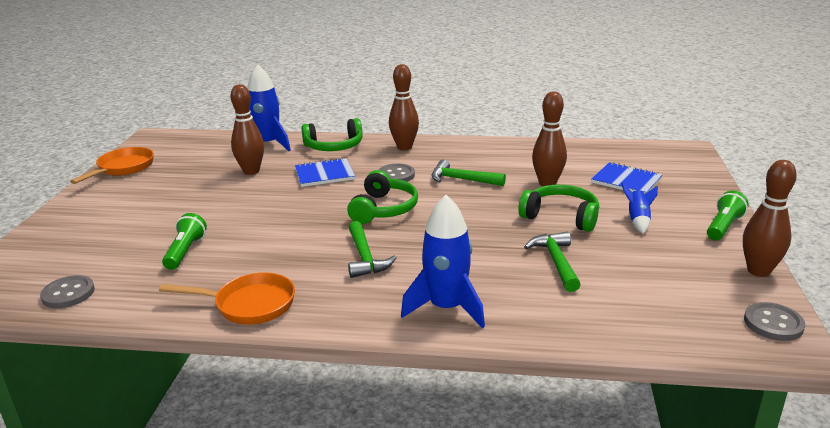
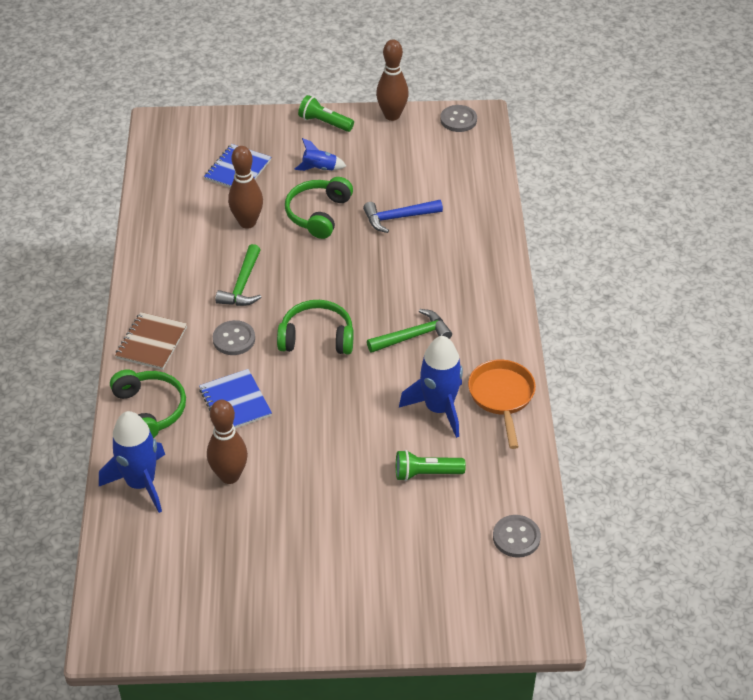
camera: 100 degrees left, 20 degrees up
orange pan [70,147,154,184] -> none
brown bowling pin [389,64,419,150] -> brown notebook [115,312,187,370]
blue rocket [401,195,485,328] -> blue rocket moved to [399,336,463,438]
green hammer [524,232,581,292] -> blue hammer [363,200,443,233]

